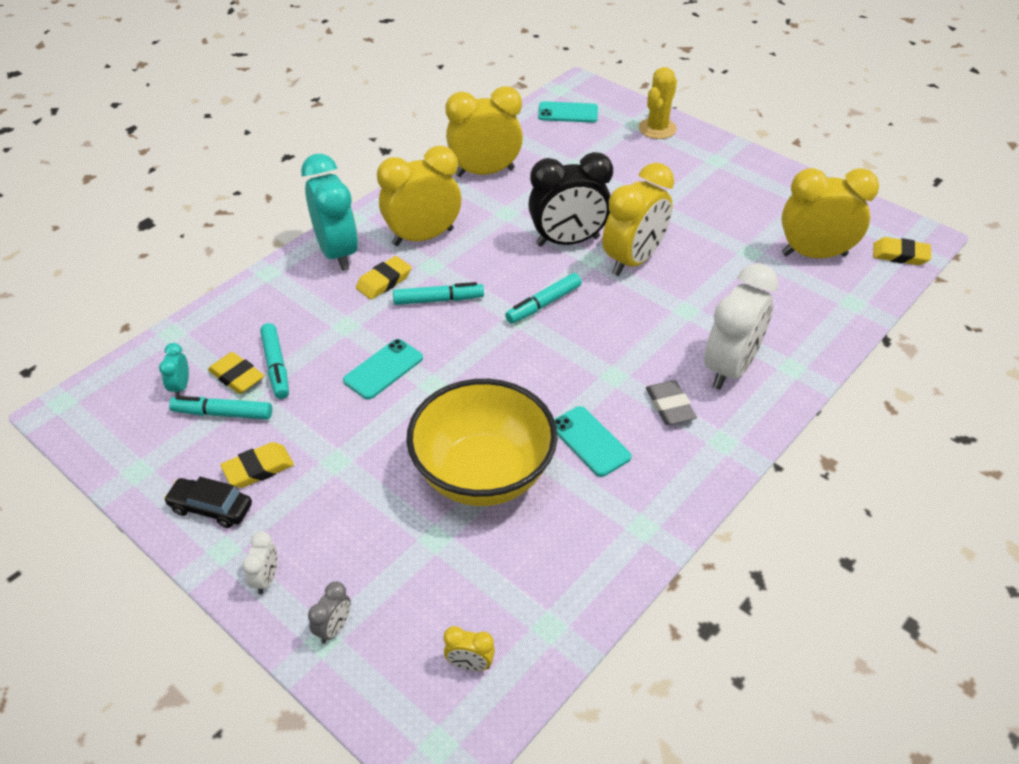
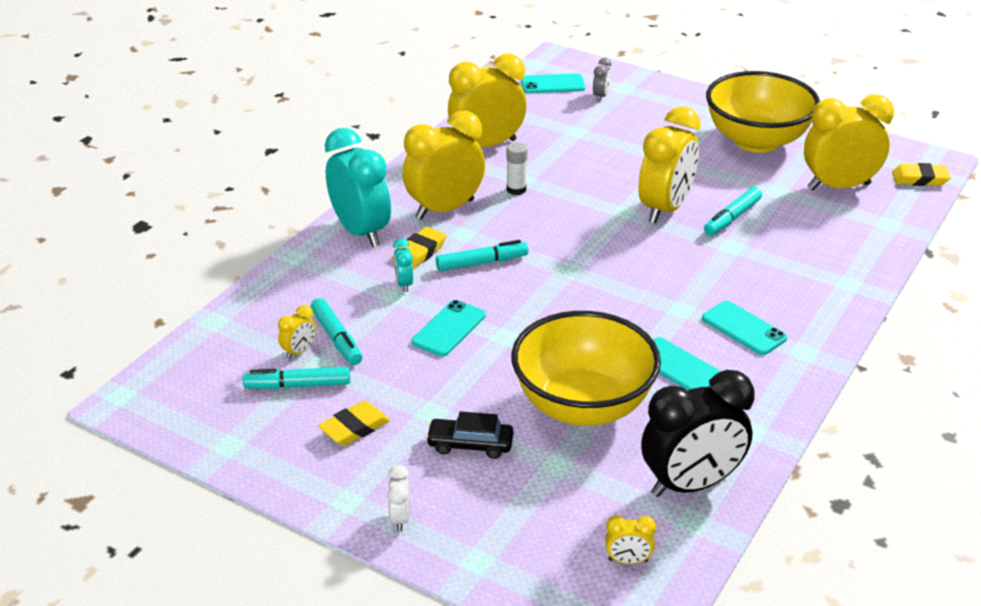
camera: 10 degrees left, 10 degrees down
turquoise clock [159,343,189,396] -> turquoise clock moved to [393,238,413,292]
black car [164,477,252,528] -> black car moved to [426,411,514,459]
yellow eraser [208,352,264,394] -> yellow clock [278,305,316,359]
grey clock [308,582,351,644] -> grey clock moved to [593,58,611,101]
turquoise marker [505,273,582,324] -> turquoise marker moved to [704,187,762,236]
black clock [528,152,613,246] -> black clock moved to [641,370,754,497]
yellow cactus [639,67,677,139] -> none
grey eraser [646,380,697,425] -> turquoise phone [702,301,787,355]
white clock [704,263,778,390] -> none
none -> white glue stick [507,142,527,195]
none -> yellow bowl [706,71,820,153]

